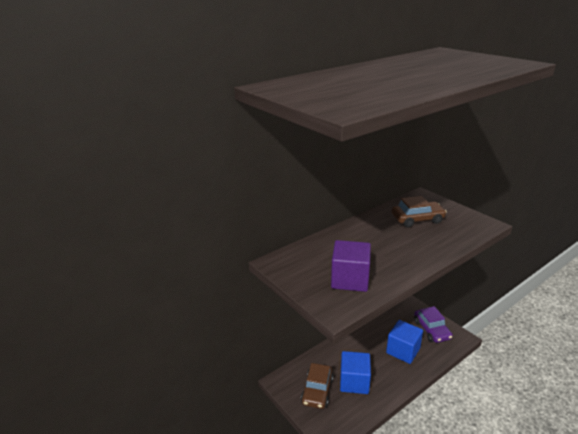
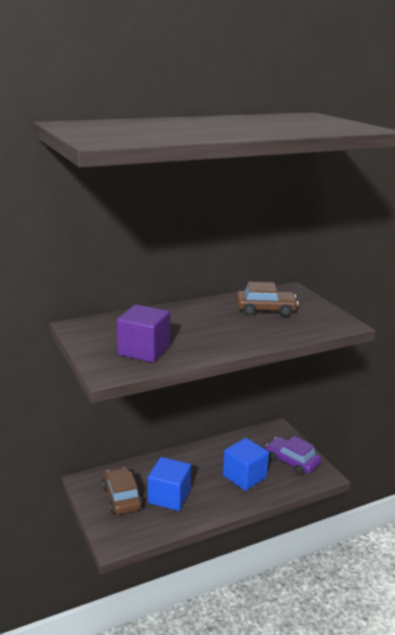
camera: 10 degrees right, 5 degrees down
brown car [301,363,334,409] -> brown car turned 135 degrees clockwise [102,467,143,514]
purple car [414,306,453,343] -> purple car turned 135 degrees clockwise [266,436,321,476]

